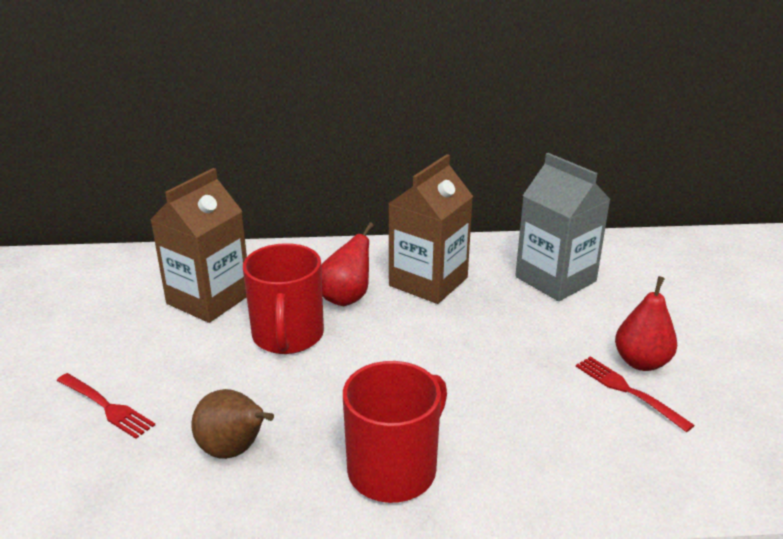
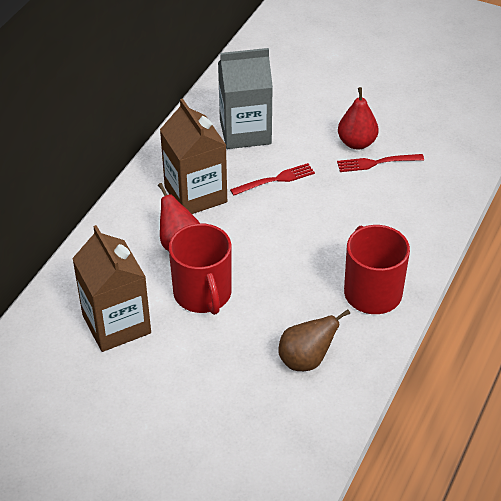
camera: 60 degrees left, 15 degrees up
red fork [57,373,155,439] -> red fork moved to [230,163,315,196]
red mug [243,243,324,354] -> red mug turned 45 degrees clockwise [169,224,232,315]

